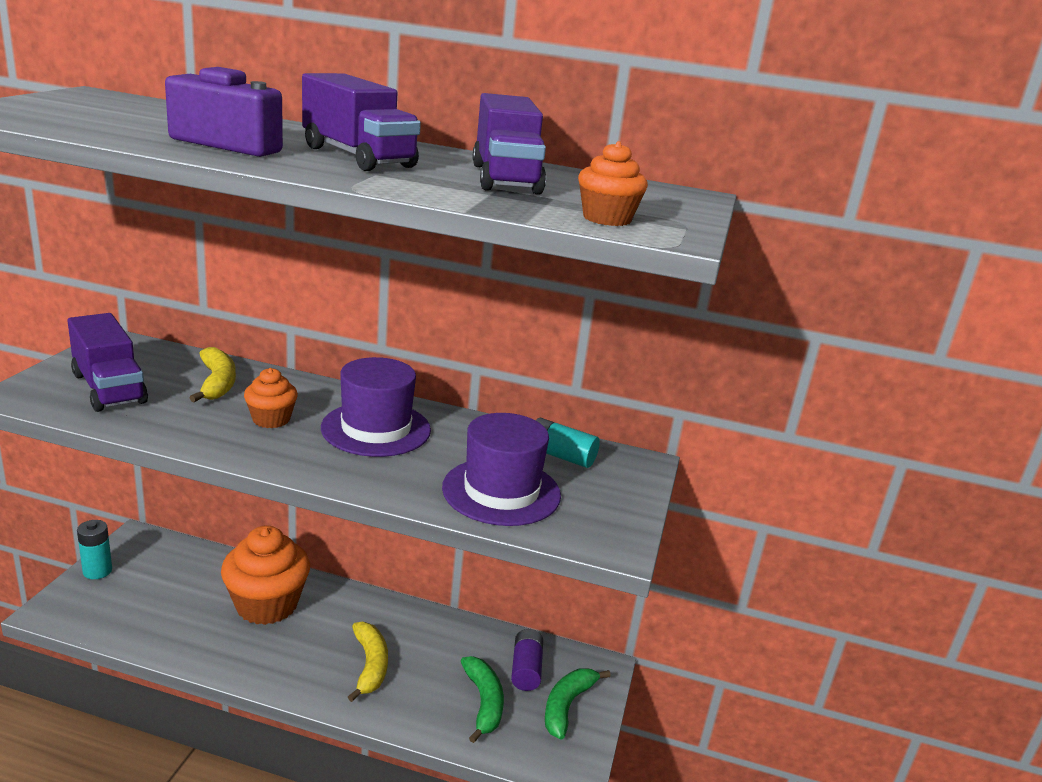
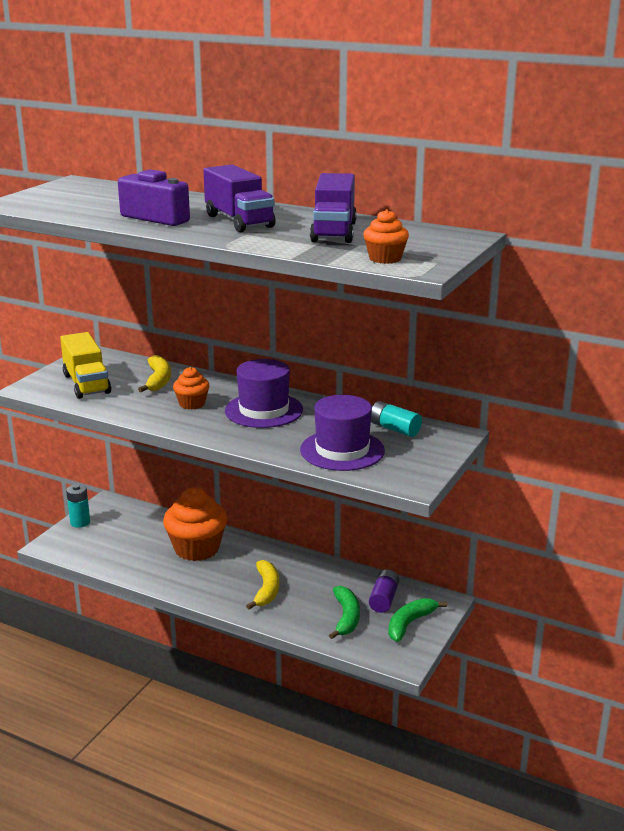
camera: 15 degrees right, 0 degrees up
purple truck [67,313,148,412] -> yellow truck [60,332,111,399]

